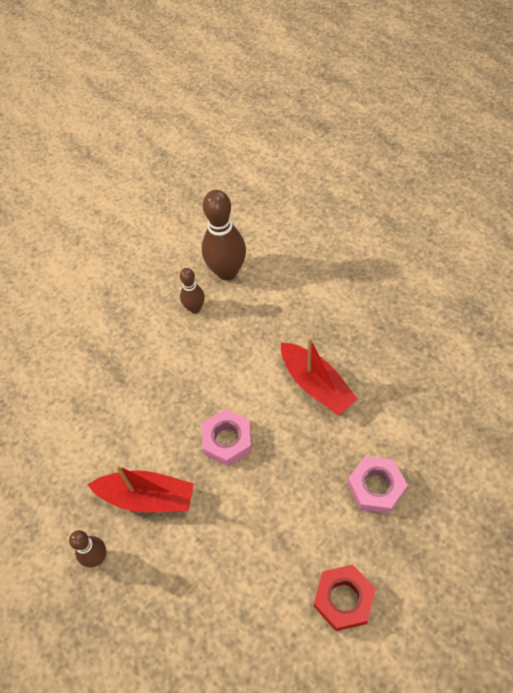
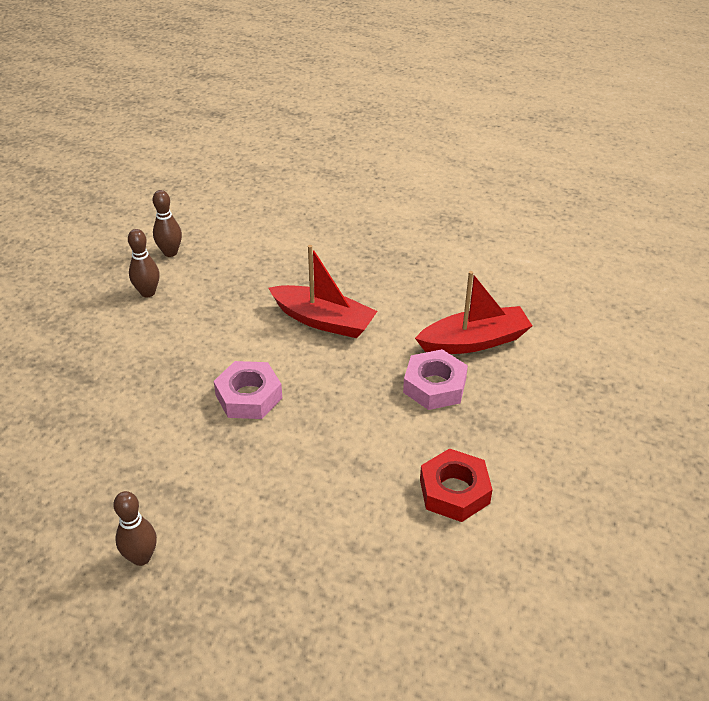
camera: 30 degrees left, 15 degrees down
red boat [87,465,194,512] -> red boat moved to [415,271,532,354]
brown bowling pin [202,190,246,280] -> brown bowling pin [153,190,182,257], size x0.54

